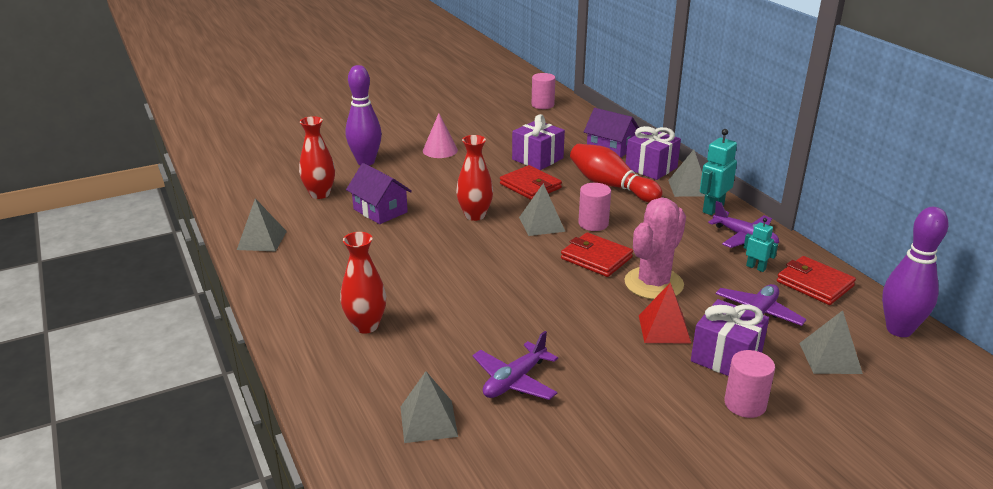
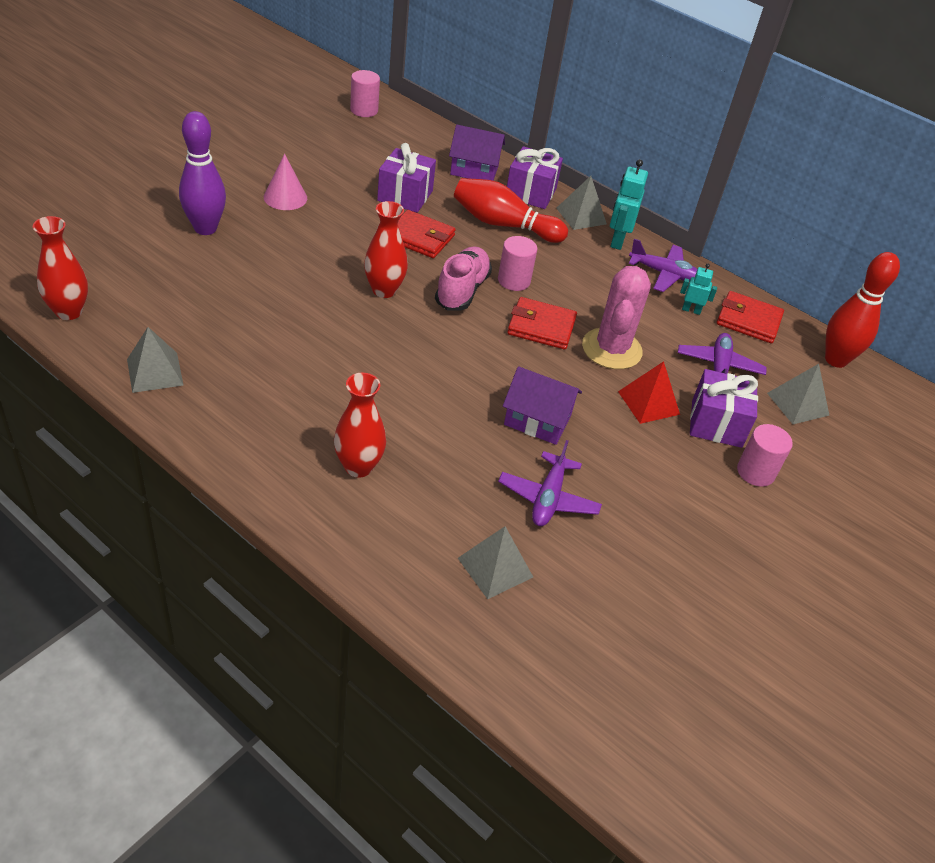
camera: 30 degrees left, 15 degrees up
red vase [299,116,335,199] -> red vase moved to [33,216,88,320]
purple house [346,163,412,224] -> purple house moved to [503,366,582,445]
grey pyramid [519,183,566,236] -> pink shoe [435,247,492,310]
purple bowling pin [882,207,949,337] -> red bowling pin [825,252,900,368]

